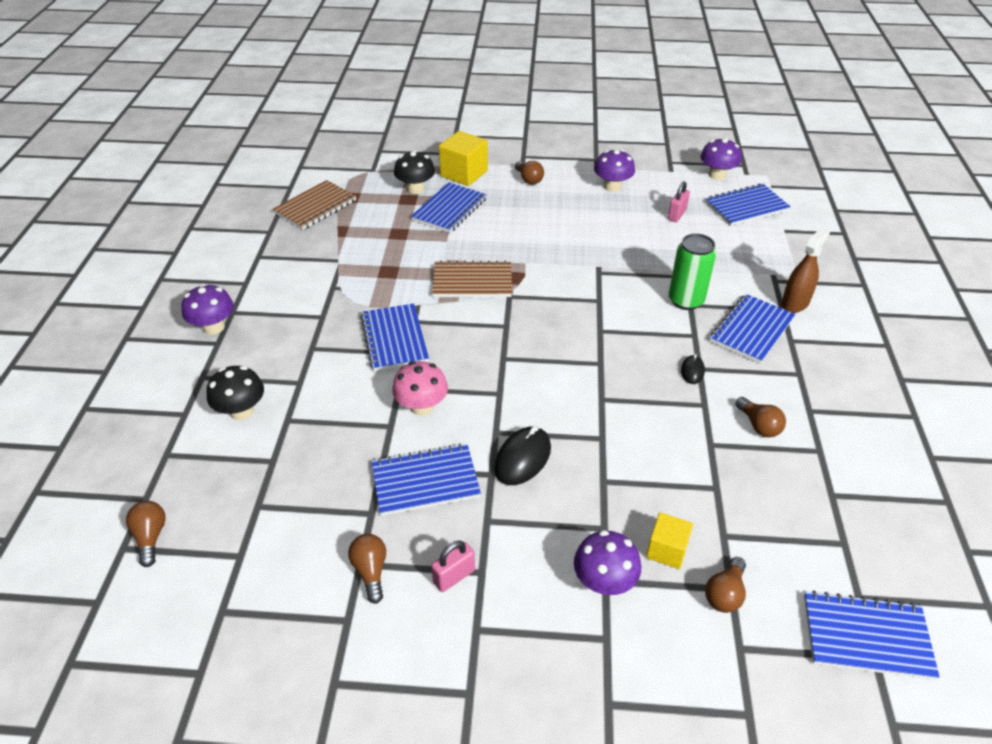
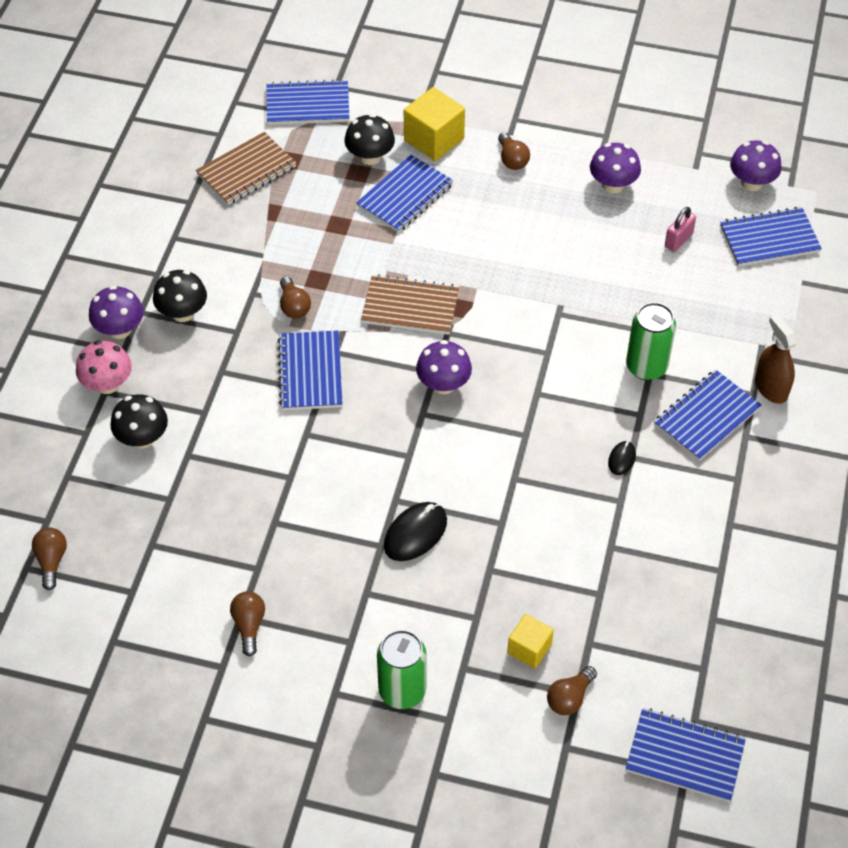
camera: 10 degrees right, 10 degrees up
blue notebook [371,443,481,516] -> blue notebook moved to [267,79,349,125]
pink mushroom [392,361,448,416] -> pink mushroom moved to [76,340,132,394]
pink padlock [431,540,475,592] -> none
purple mushroom [574,530,641,595] -> purple mushroom moved to [416,340,472,394]
brown light bulb [735,397,786,437] -> brown light bulb moved to [280,276,311,318]
brown spray bottle [781,227,830,313] -> brown spray bottle turned 75 degrees counterclockwise [755,314,797,404]
none -> black mushroom [153,270,207,322]
none -> green can [377,630,427,709]

